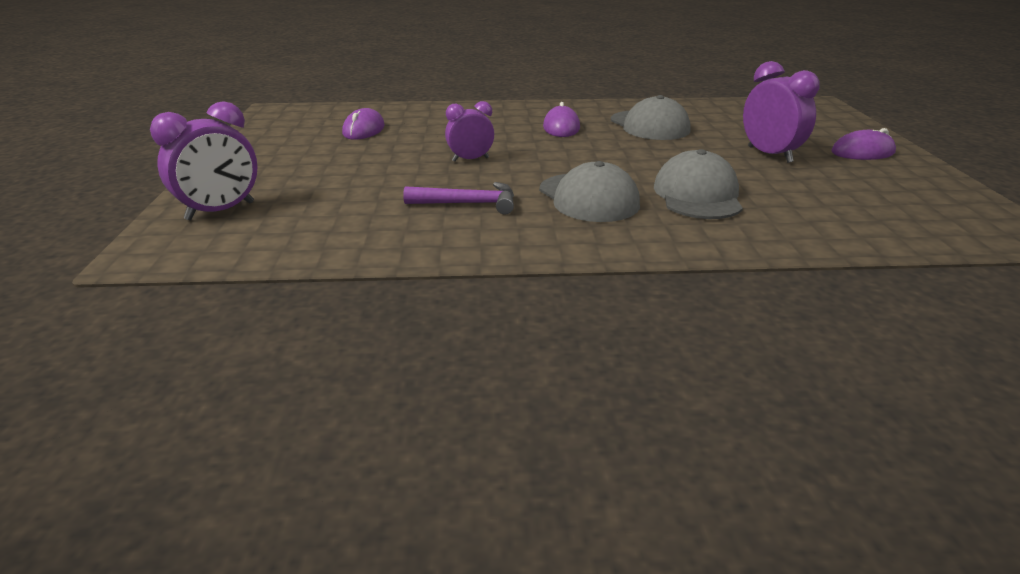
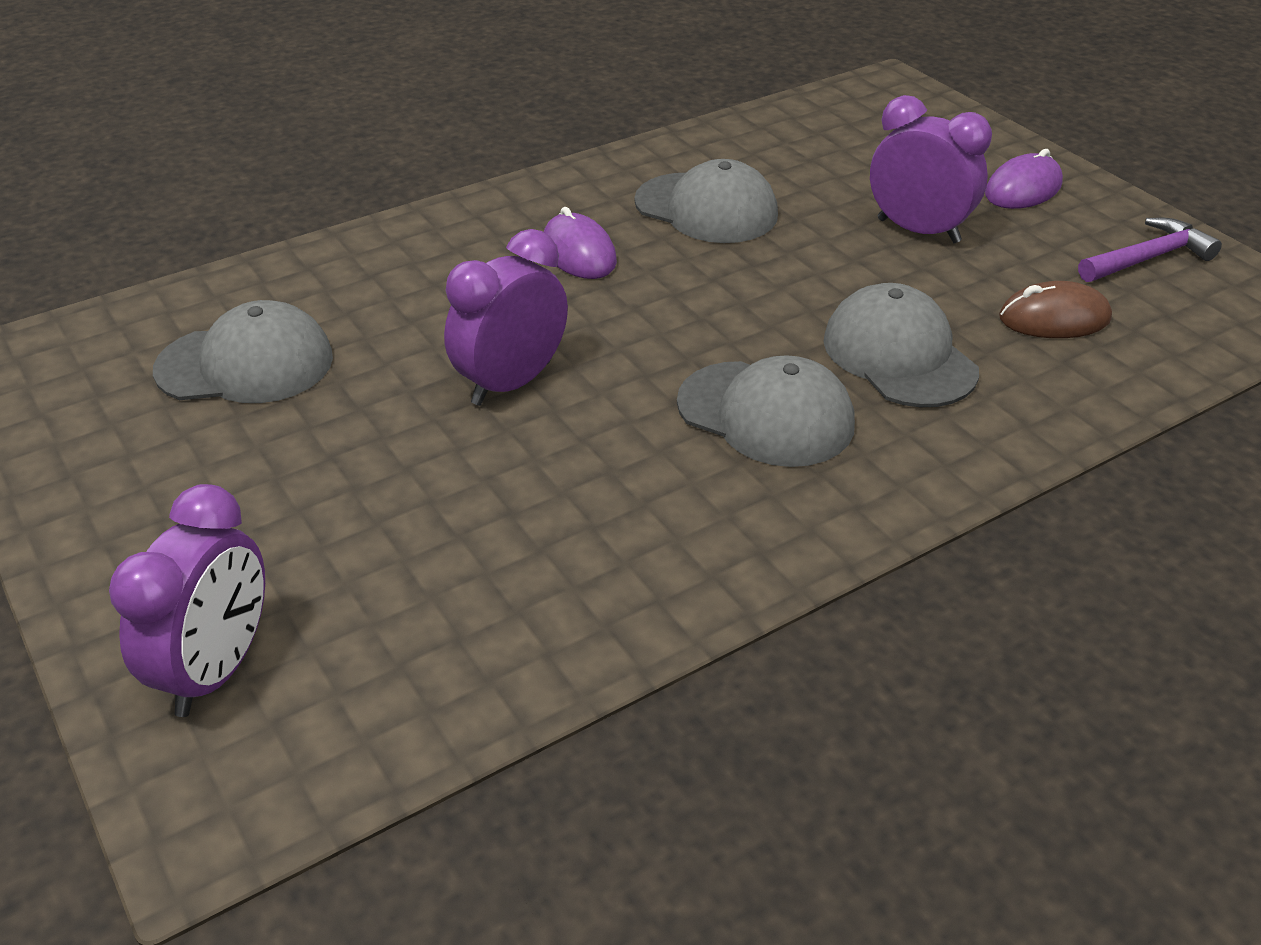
camera: 30 degrees left, 10 degrees up
purple mouse [342,108,385,140] -> grey cap [153,300,333,403]
purple hammer [403,182,514,214] -> purple hammer moved to [1078,218,1222,282]
purple clock [445,101,494,162] -> purple clock [444,229,568,406], size x1.54
none -> brown mouse [999,281,1112,338]

